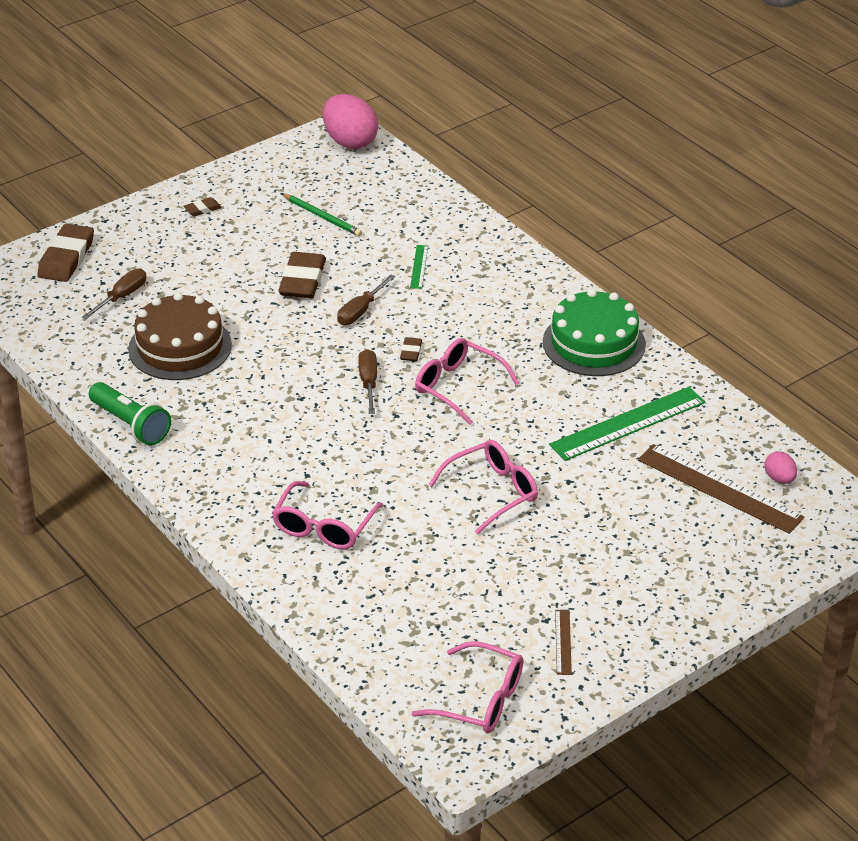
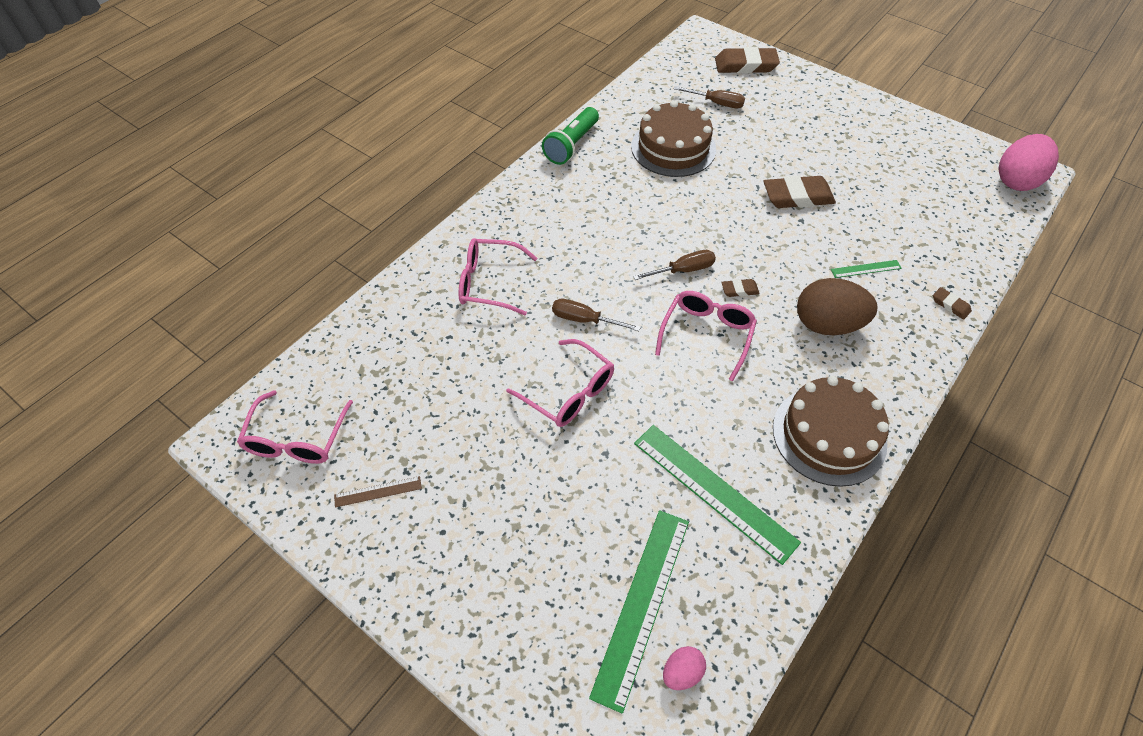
camera: 75 degrees right, 15 degrees up
brown eraser [183,197,222,217] -> brown eraser moved to [933,287,972,320]
green pencil [281,193,362,236] -> none
brown screwdriver [337,274,395,325] -> brown screwdriver moved to [552,298,641,331]
green cake [543,289,646,376] -> brown cake [773,376,889,487]
brown ruler [638,444,804,534] -> green ruler [589,510,689,714]
none -> brown egg [797,278,877,335]

